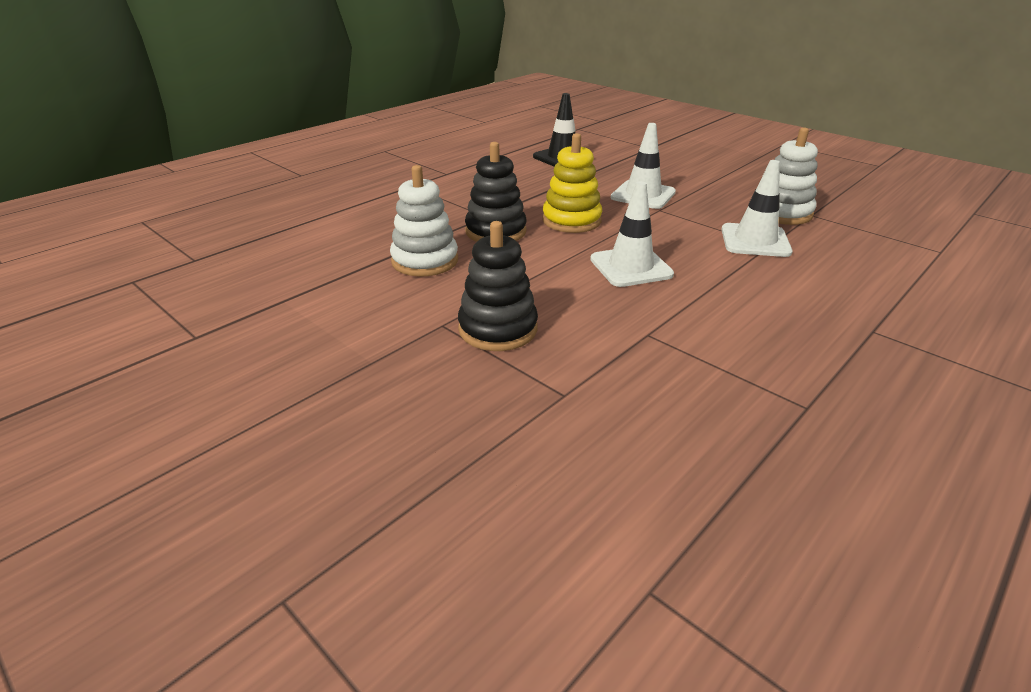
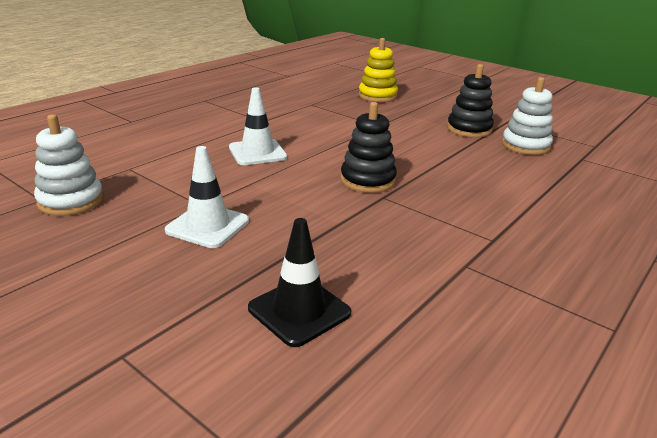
camera: 175 degrees right, 5 degrees down
white stacking toy [390,165,458,277] -> white stacking toy moved to [502,77,553,155]
black stacking toy [458,221,538,351] -> black stacking toy moved to [447,64,494,138]
yellow stacking toy [542,133,602,233] -> yellow stacking toy moved to [359,38,398,102]
white traffic cone [721,160,793,257] -> none

